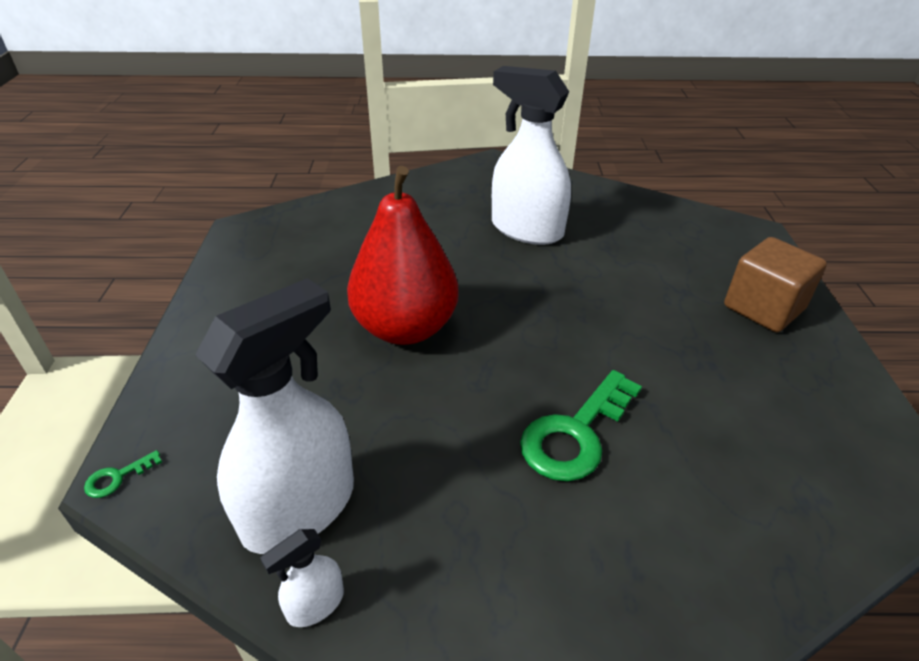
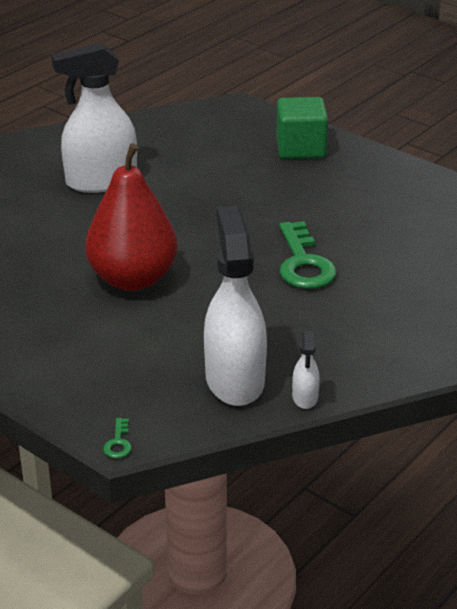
camera: 50 degrees left, 5 degrees down
brown cube [724,237,827,332] -> green cube [276,97,328,159]

